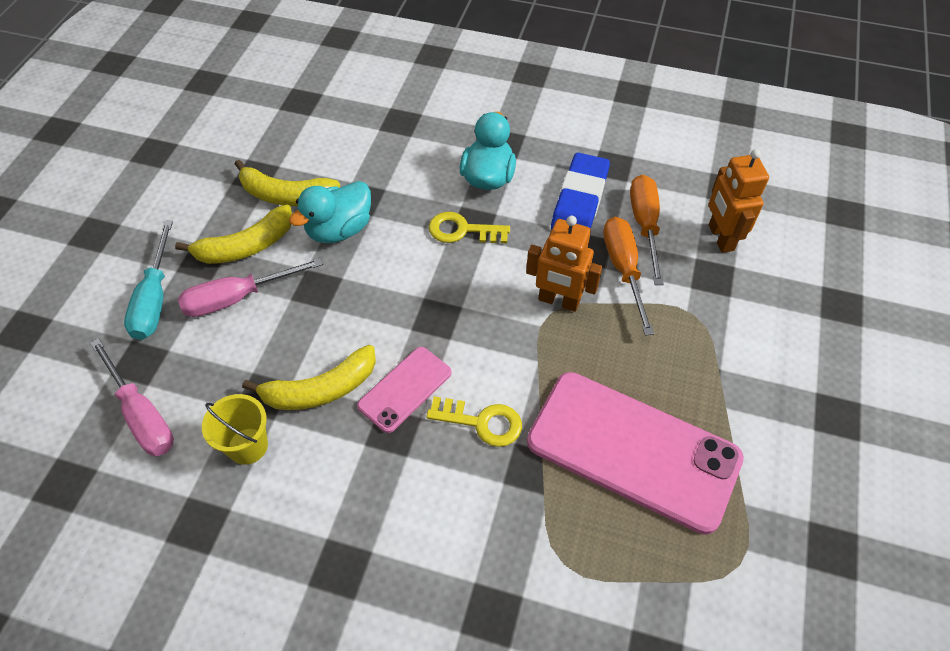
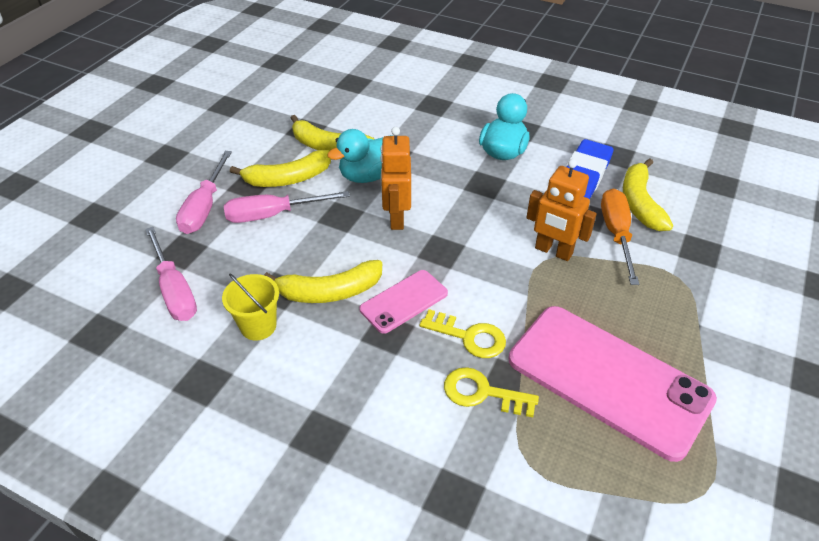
camera: 10 degrees right, 10 degrees down
turquoise screwdriver [124,221,173,340] -> pink screwdriver [176,151,232,234]
yellow key [429,212,510,243] -> yellow key moved to [444,367,539,417]
orange screwdriver [630,175,664,285] -> yellow banana [623,158,673,231]
orange robot [709,149,769,253] -> orange robot moved to [380,127,411,230]

